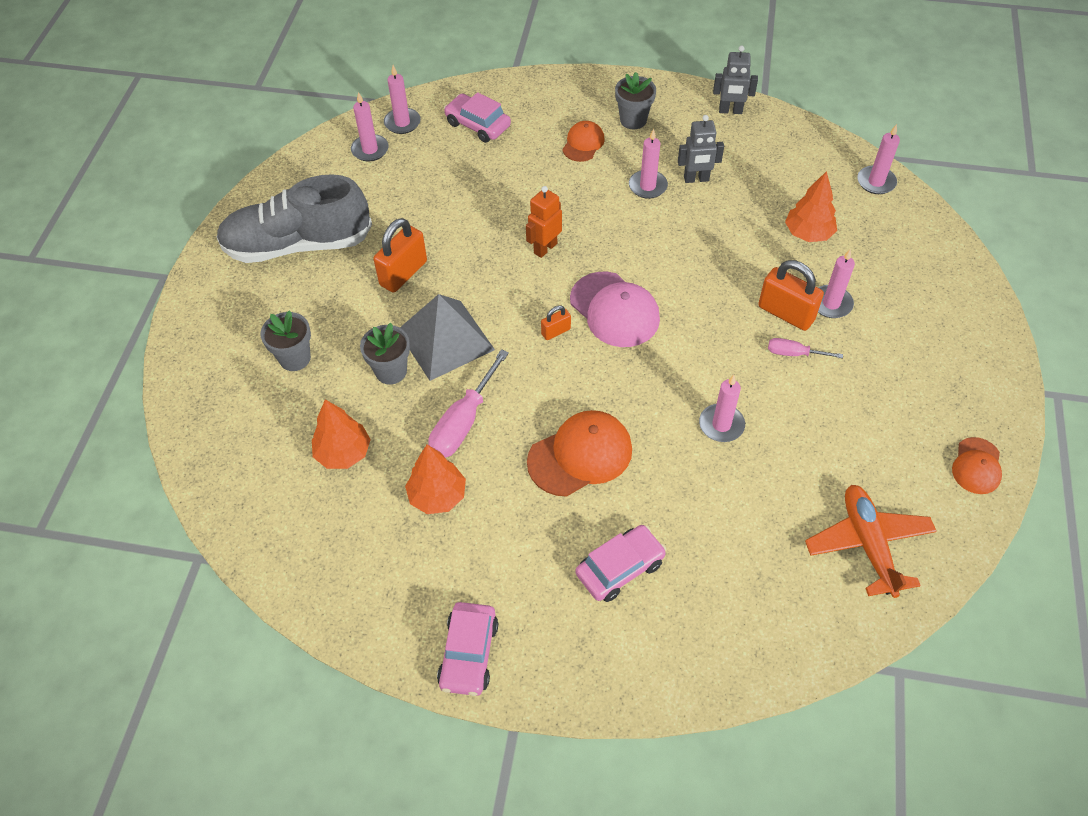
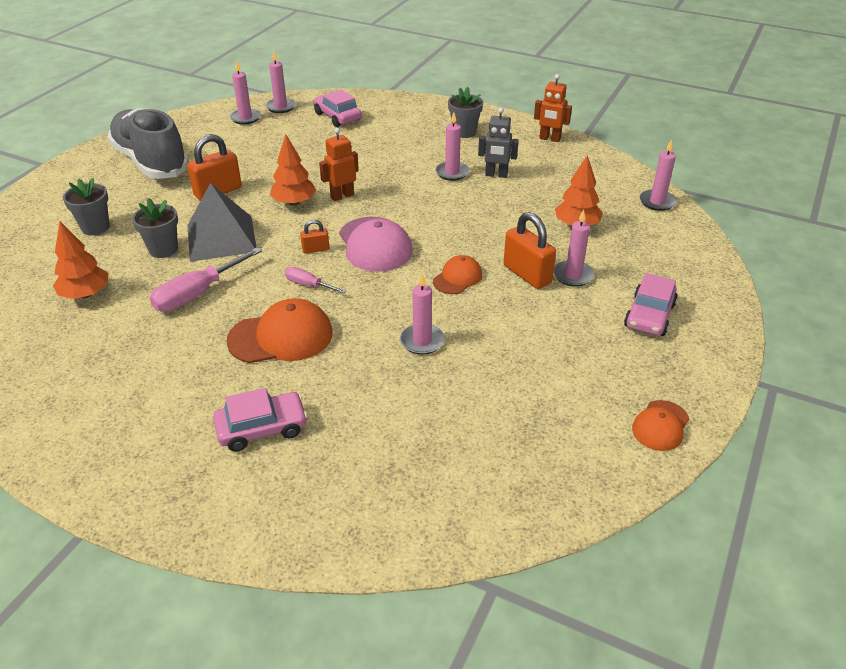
camera: 15 degrees right, 15 degrees down
grey shoe [216,174,372,263] -> grey shoe turned 45 degrees clockwise [107,108,189,179]
orange tree [405,445,466,514] -> orange tree moved to [270,134,316,206]
pink car [437,602,498,696] -> pink car moved to [624,273,678,336]
orange cap [562,121,605,162] -> orange cap moved to [433,255,482,294]
grey robot [713,46,758,114] -> orange robot [534,74,572,142]
pink screwdriver [768,338,843,358] -> pink screwdriver moved to [285,267,346,293]
orange plane [805,485,937,598] -> none

